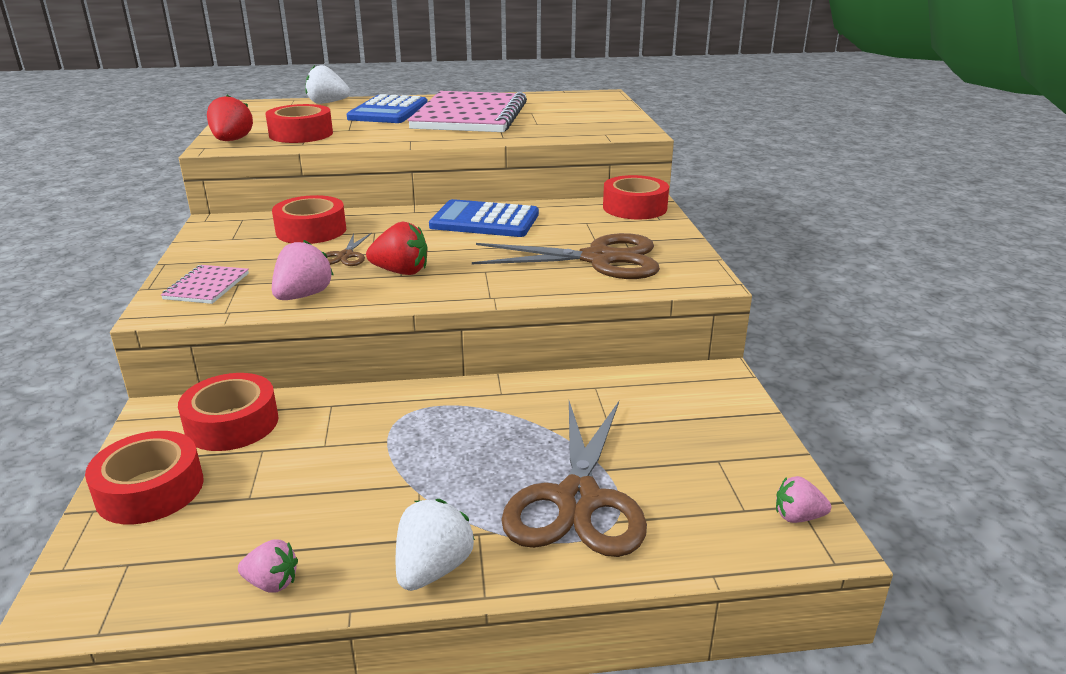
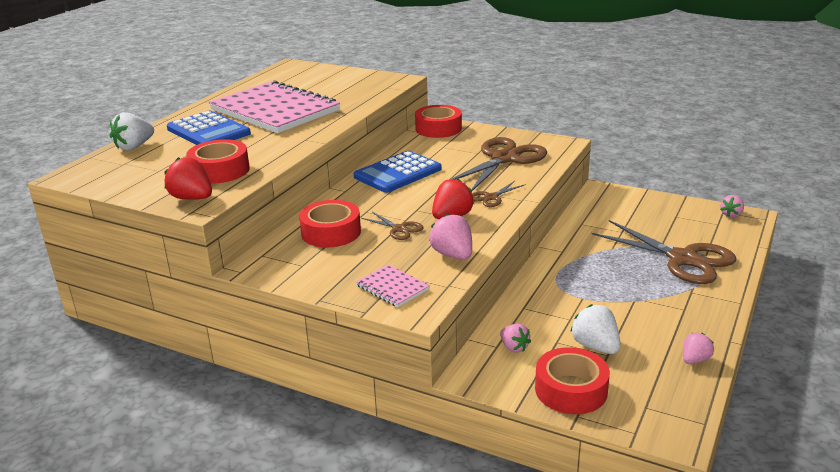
camera: 55 degrees left, 0 degrees up
red tape [178,373,279,451] -> pink strawberry [500,323,531,353]
white strawberry [396,499,475,591] -> white strawberry moved to [570,304,621,354]
none -> brown scissors [472,181,526,207]

